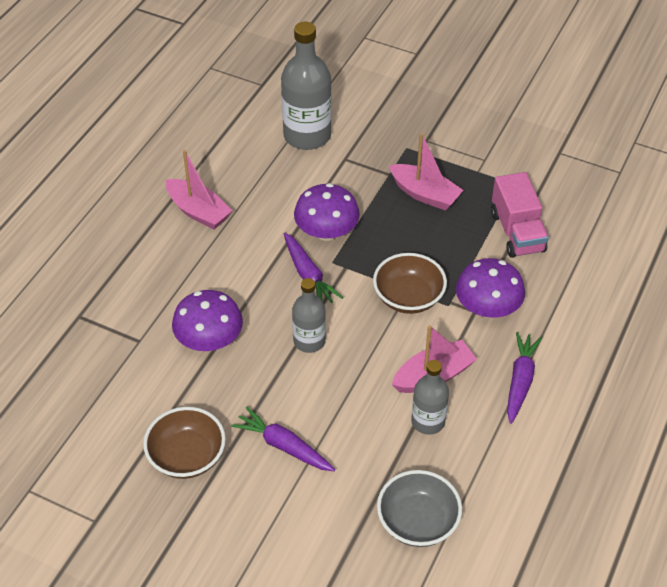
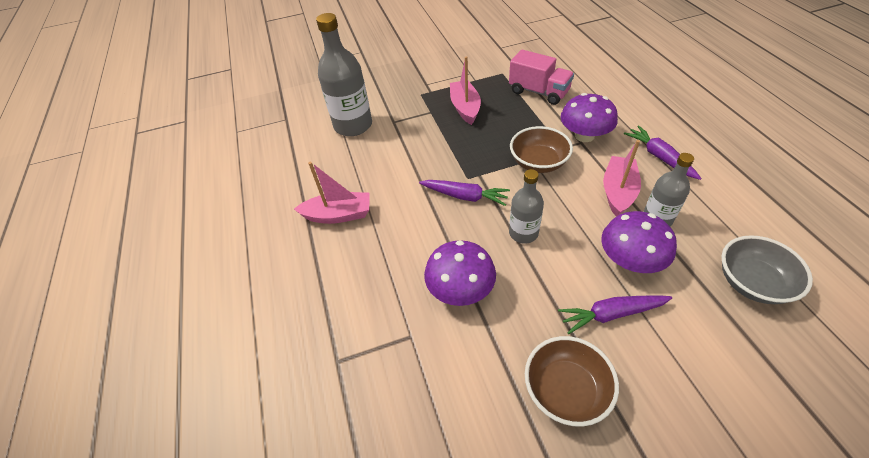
camera: 40 degrees left, 0 degrees up
purple mushroom [294,183,360,241] -> purple mushroom moved to [601,211,677,273]
pink boat [389,133,463,210] -> pink boat turned 90 degrees counterclockwise [450,56,481,125]

